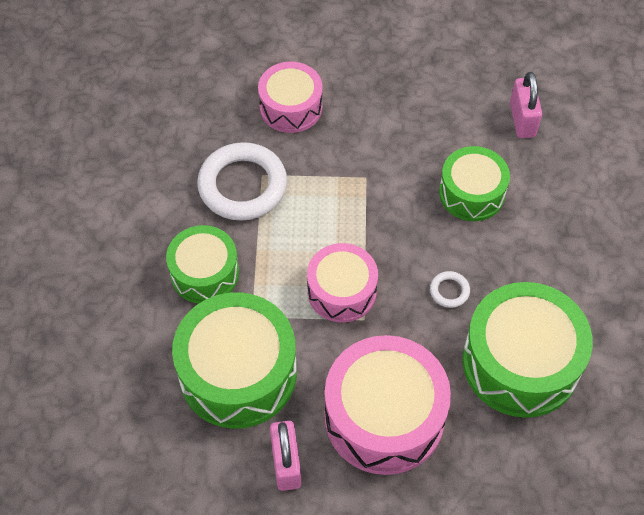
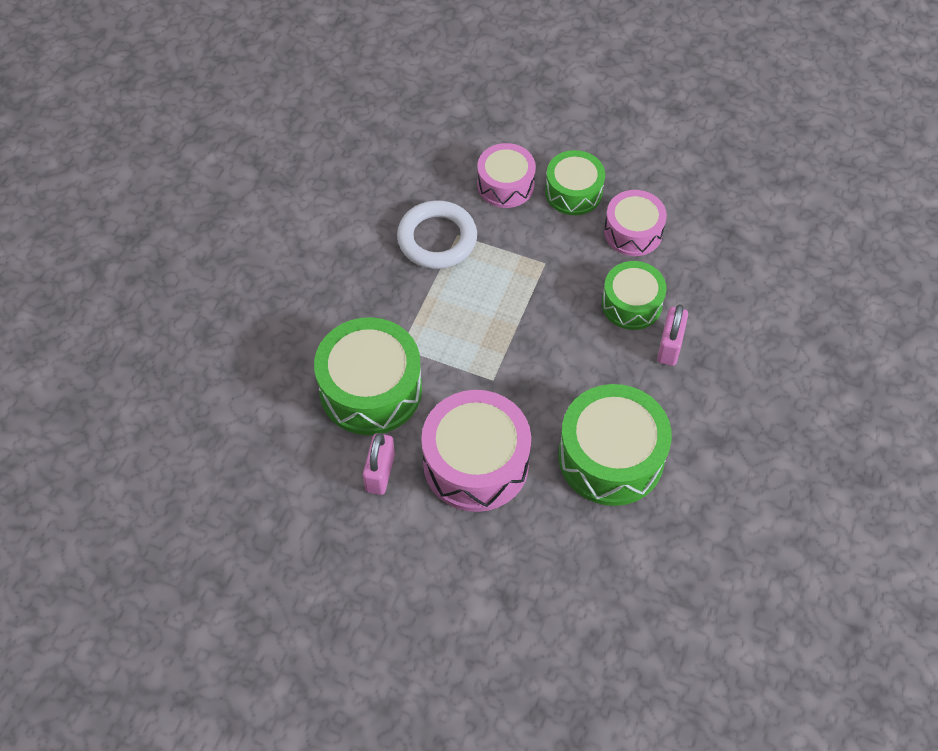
camera: 20 degrees right, 0 degrees up
green drum [166,225,239,303] -> green drum moved to [545,150,605,215]
pink drum [307,243,378,322] -> pink drum moved to [604,190,667,256]
white ring [430,271,470,308] -> none
pink padlock [510,72,542,138] -> pink padlock moved to [657,304,688,366]

